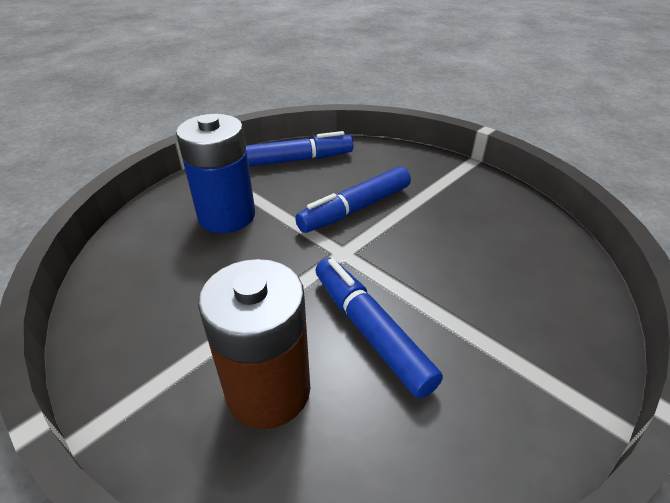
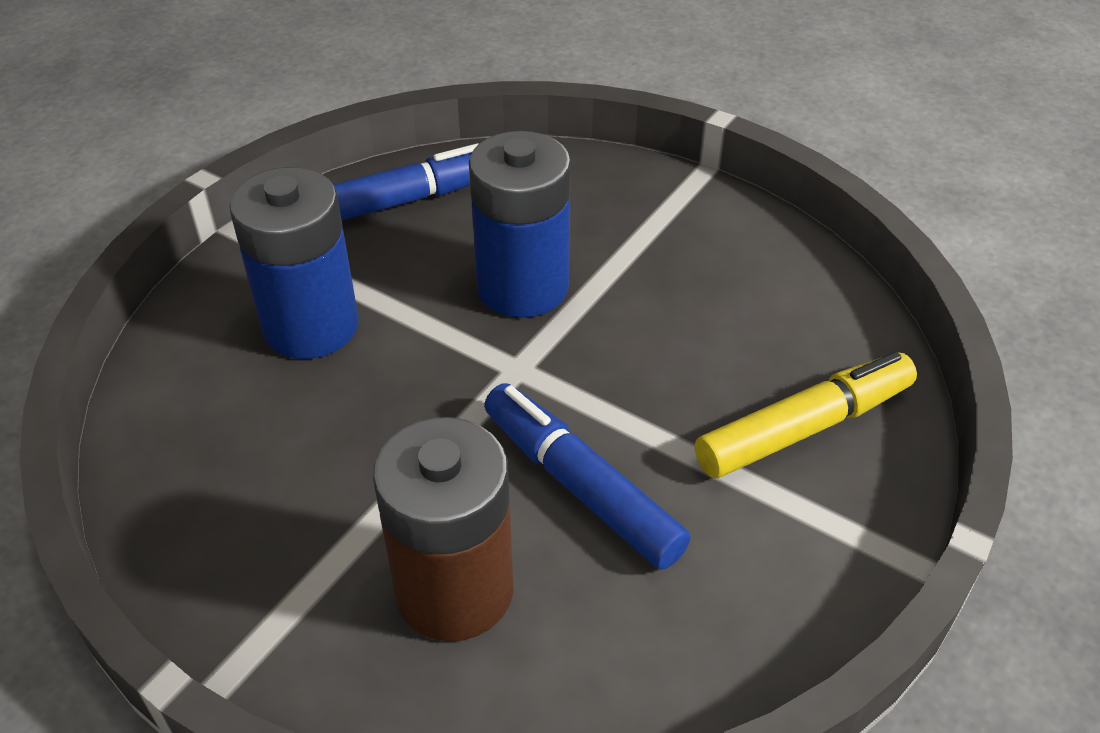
camera: 10 degrees left, 5 degrees up
blue marker [295,166,411,233] -> blue battery [469,131,571,318]
none -> yellow marker [695,352,917,478]

